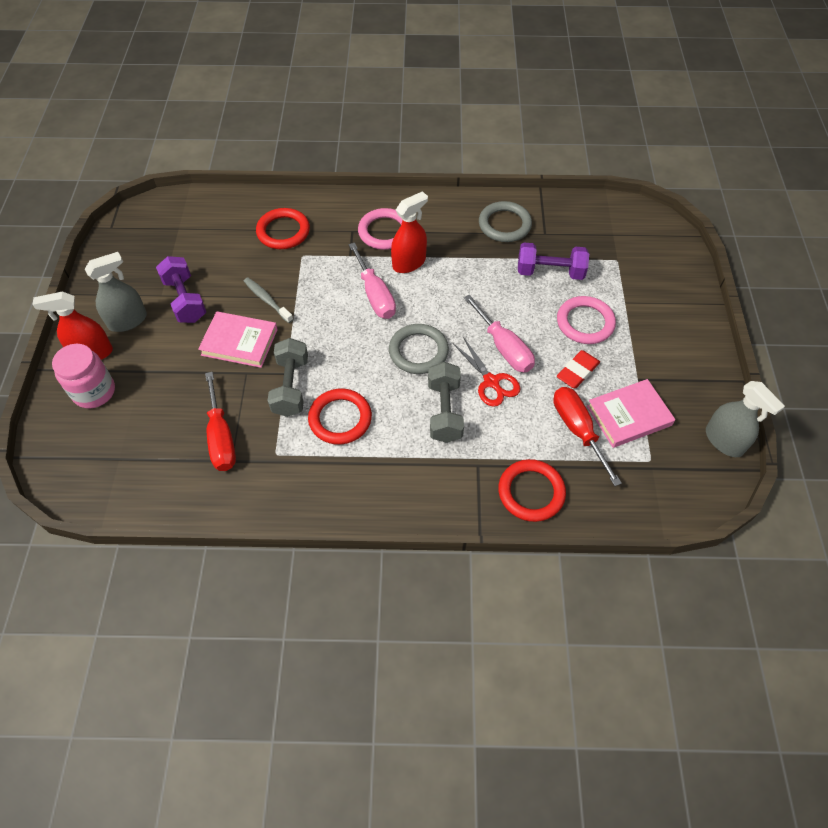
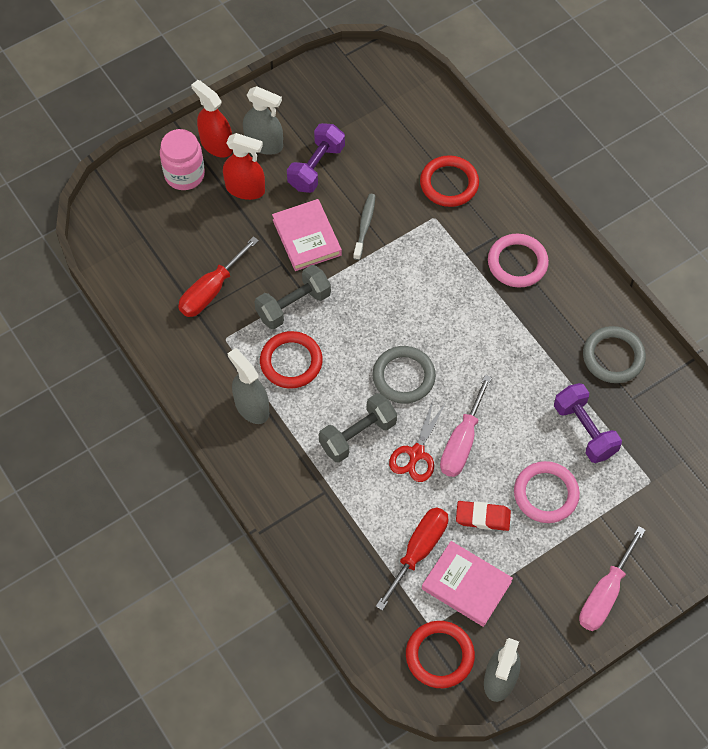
camera: 55 degrees right, 5 degrees up
pink screwdriver [349,243,396,319] -> pink screwdriver moved to [579,526,646,631]
red spray bottle [391,191,428,273] -> red spray bottle moved to [223,133,265,200]
red ring [498,459,566,522] -> red ring moved to [406,621,475,688]
none -> grey spray bottle [227,348,269,424]

